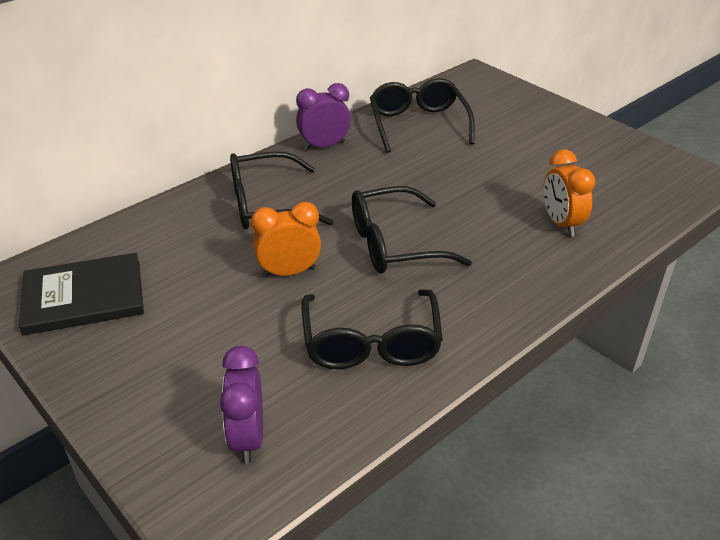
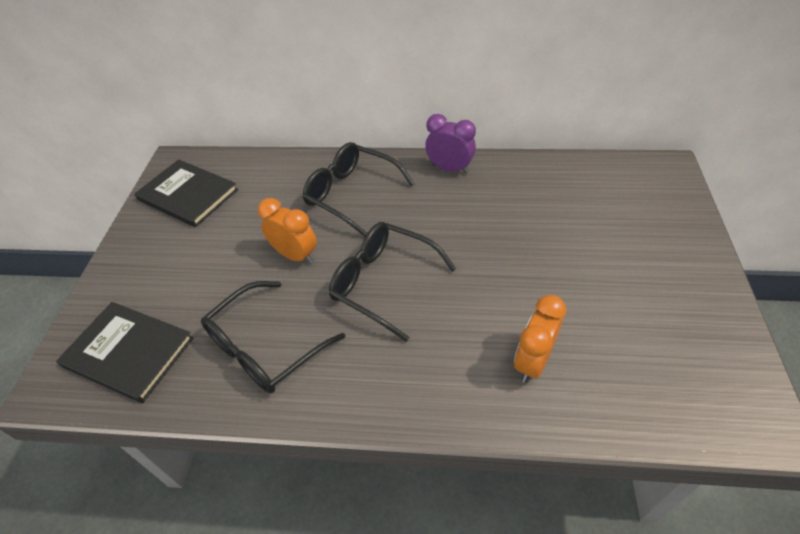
camera: 50 degrees right, 10 degrees up
purple clock [220,346,263,464] -> black book [56,302,193,403]
black glasses [370,78,475,153] -> none

